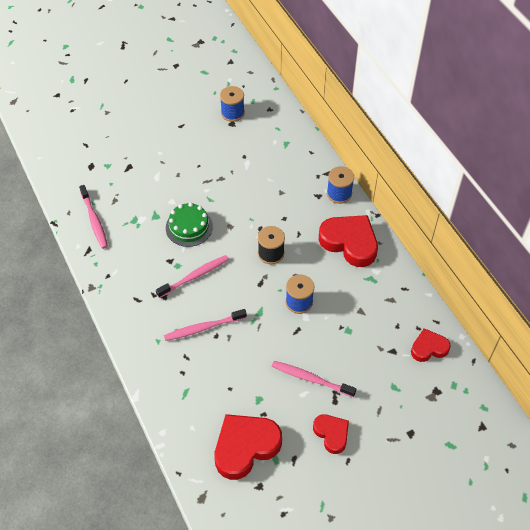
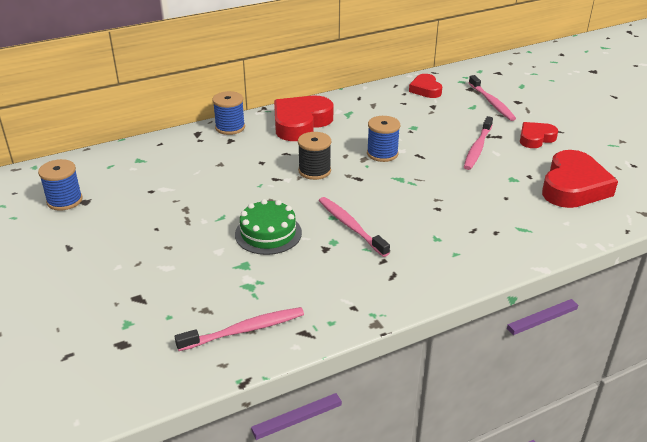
camera: 90 degrees left, 20 degrees down
pink toothbrush [164,309,247,341] -> pink toothbrush moved to [469,75,516,121]
red heart [215,414,282,480] -> red heart turned 120 degrees counterclockwise [542,150,618,208]

